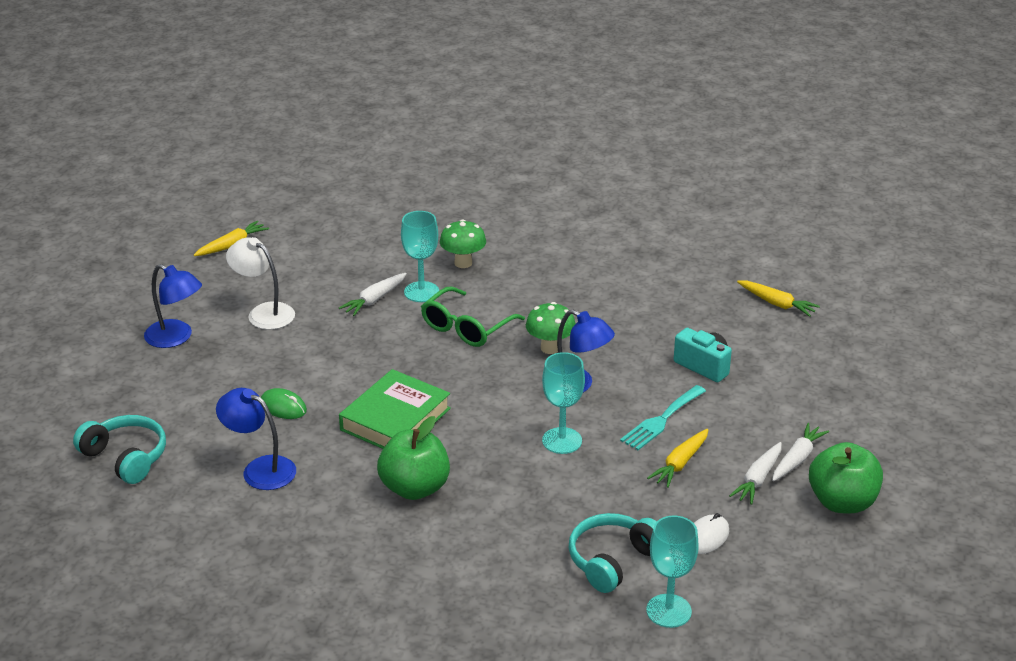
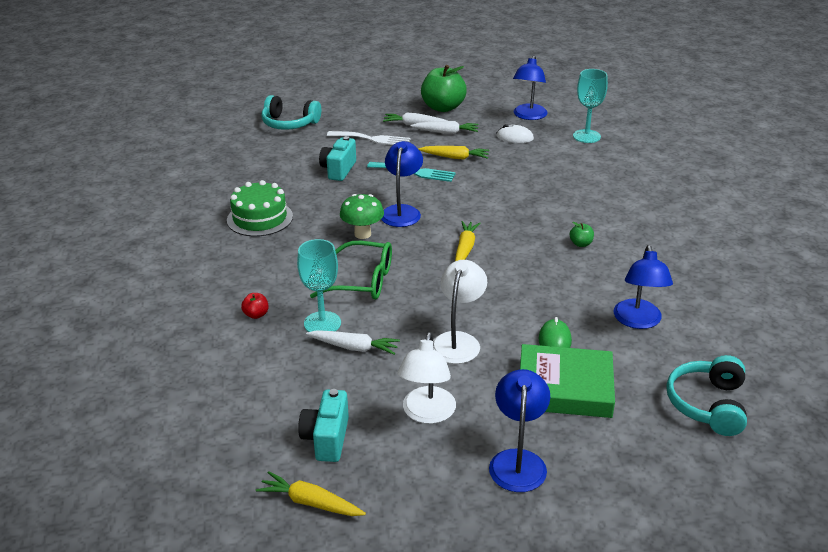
camera: 115 degrees left, 0 degrees up
green book [339,369,451,449] -> green book moved to [520,344,615,418]
green apple [377,416,450,500] -> green apple [570,222,594,247], size x0.42
green mushroom [440,219,486,268] -> red apple [241,293,268,319]
turquoise goblet [542,352,585,454] -> none
turquoise headphones [569,513,657,593] -> turquoise headphones moved to [262,95,321,130]
yellow carrot [737,281,820,317] -> yellow carrot moved to [455,221,481,261]
none -> green cake [227,180,293,237]
none -> turquoise camera [298,389,349,462]
none -> white fork [327,131,410,145]
none -> white lamp [433,260,487,364]
none -> blue lamp [513,56,548,120]

